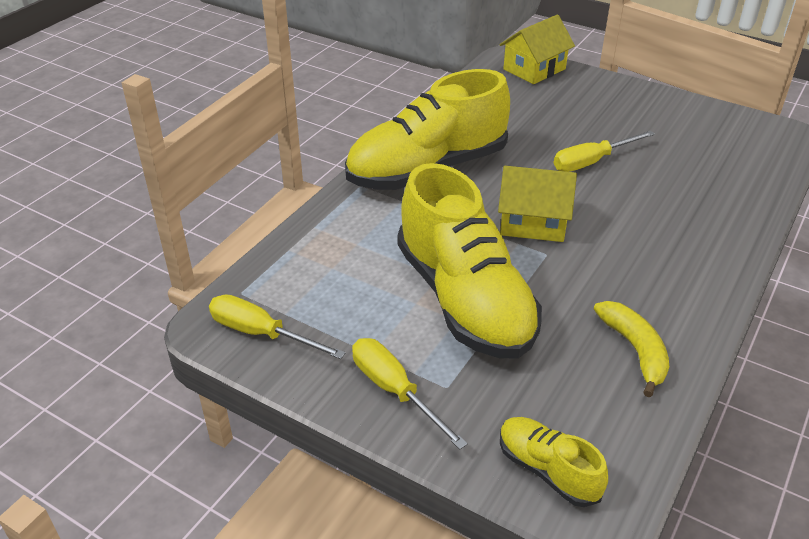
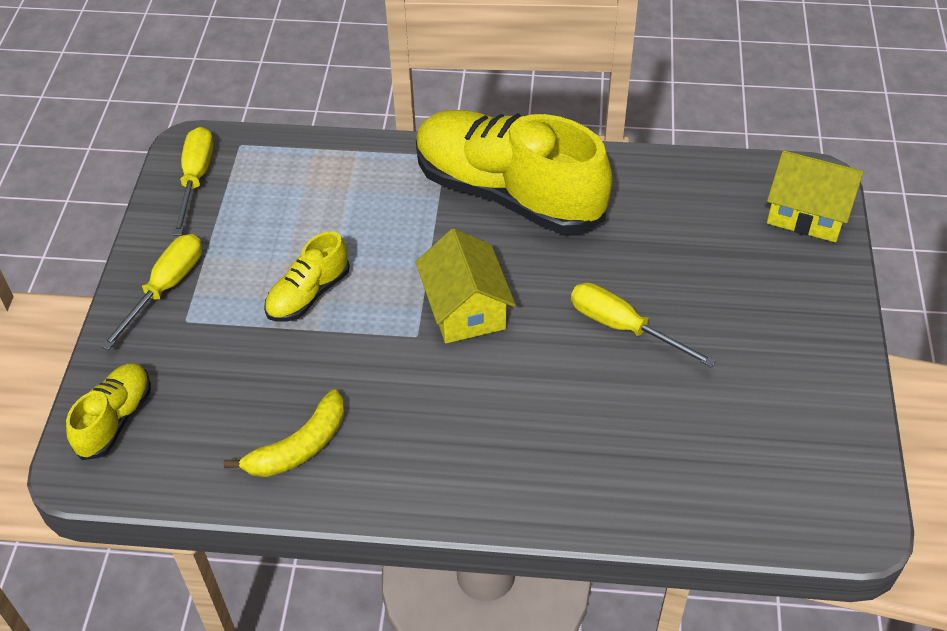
camera: 65 degrees right, 10 degrees up
yellow shoe [397,163,542,358] -> yellow shoe [264,231,350,322], size x0.46

